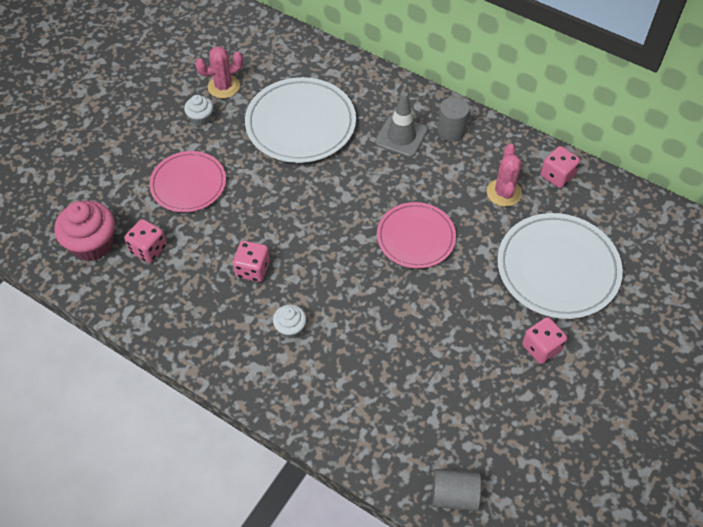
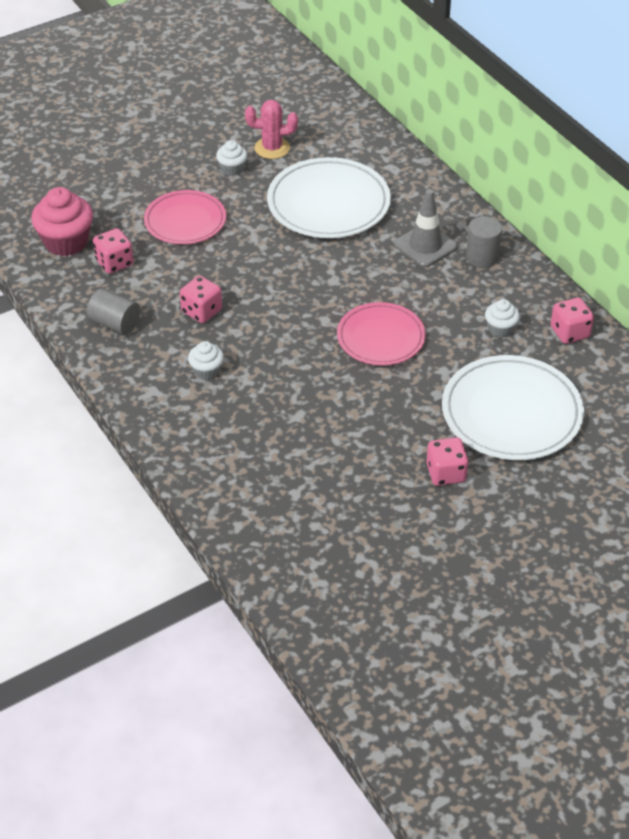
camera: 25 degrees right, 10 degrees down
grey cylinder [432,469,481,511] -> grey cylinder moved to [87,289,140,335]
pink cactus [487,144,522,207] -> white cupcake [485,299,520,337]

